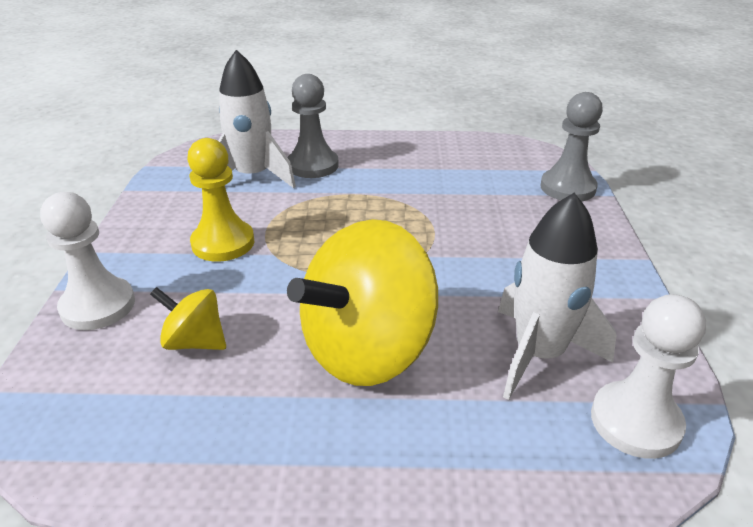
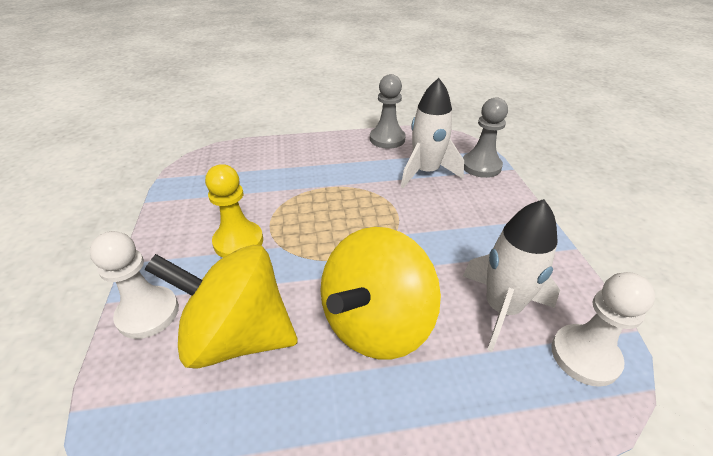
camera: 10 degrees left, 5 degrees up
yellow spinning top [150,287,226,350] -> yellow spinning top [144,245,298,369], size x2.13
white rocket [219,50,296,188] -> white rocket moved to [401,78,464,188]
grey pawn [288,74,339,178] -> grey pawn moved to [370,74,406,149]

